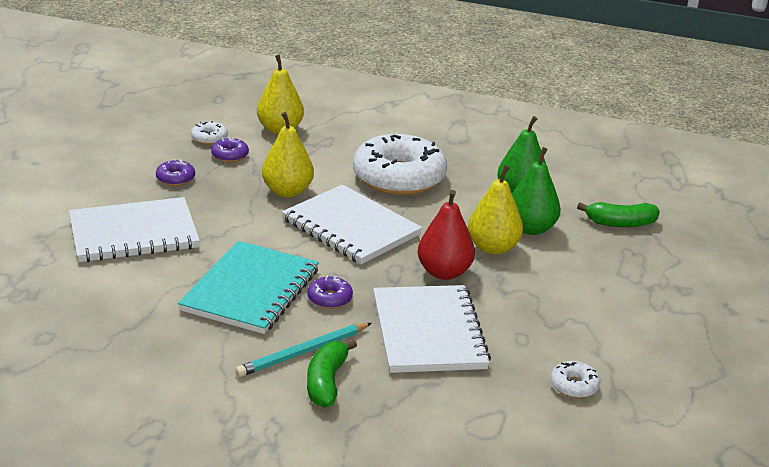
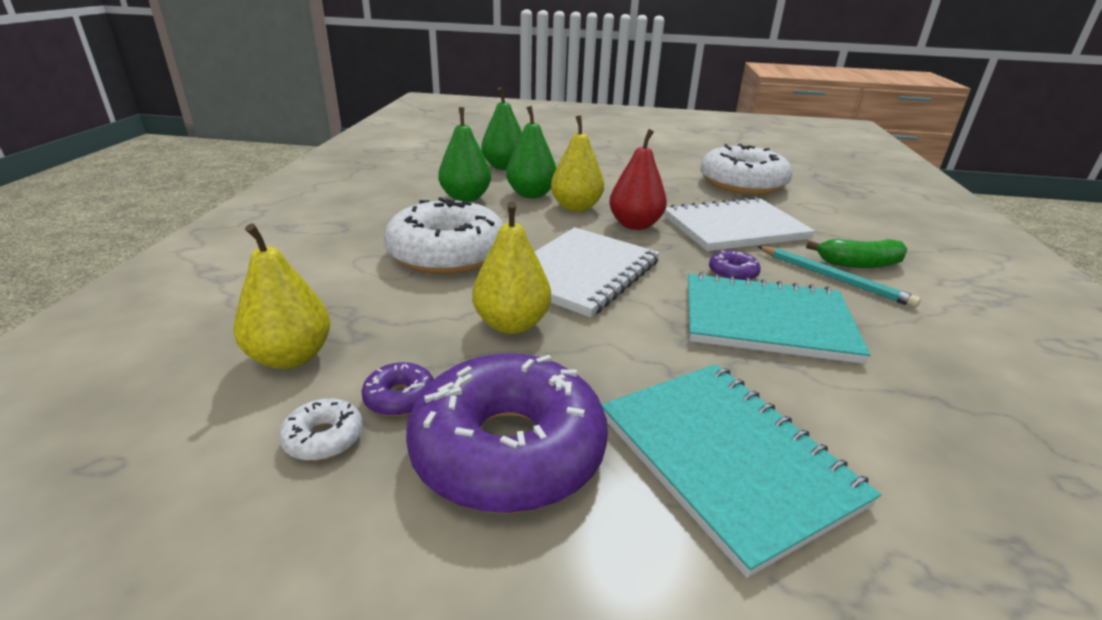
camera: 100 degrees left, 0 degrees up
white notebook [69,197,200,262] -> turquoise notebook [601,364,881,578]
purple donut [156,159,195,186] -> purple donut [406,353,608,514], size x2.46
white donut [550,361,601,398] -> white donut [700,144,792,195], size x2.46
green banana [577,202,660,227] -> green pear [481,87,522,170]

